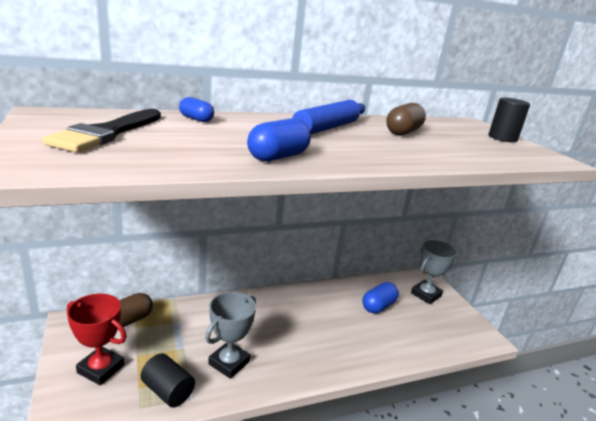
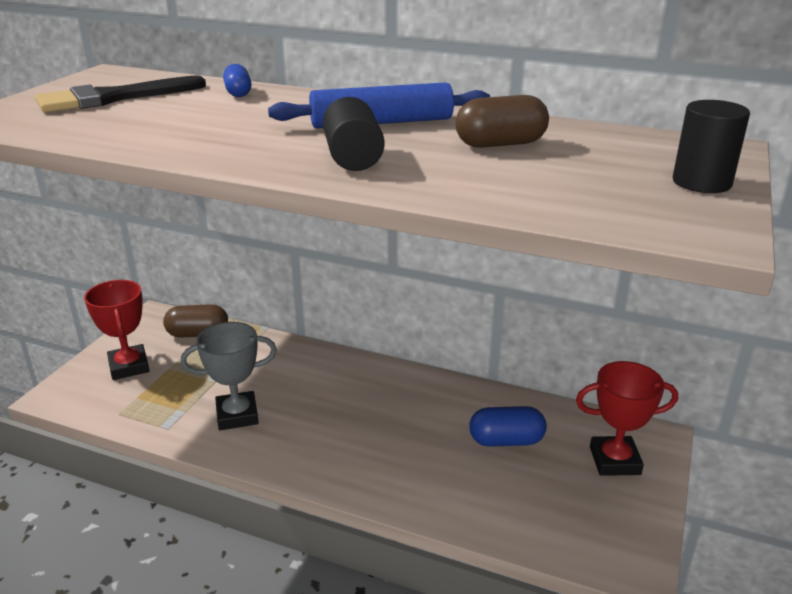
camera: 45 degrees right, 5 degrees up
black cylinder [141,353,195,408] -> black cylinder moved to [323,97,384,171]
blue capsule [247,118,311,162] -> none
grey trophy [411,240,457,304] -> red trophy [576,361,678,476]

